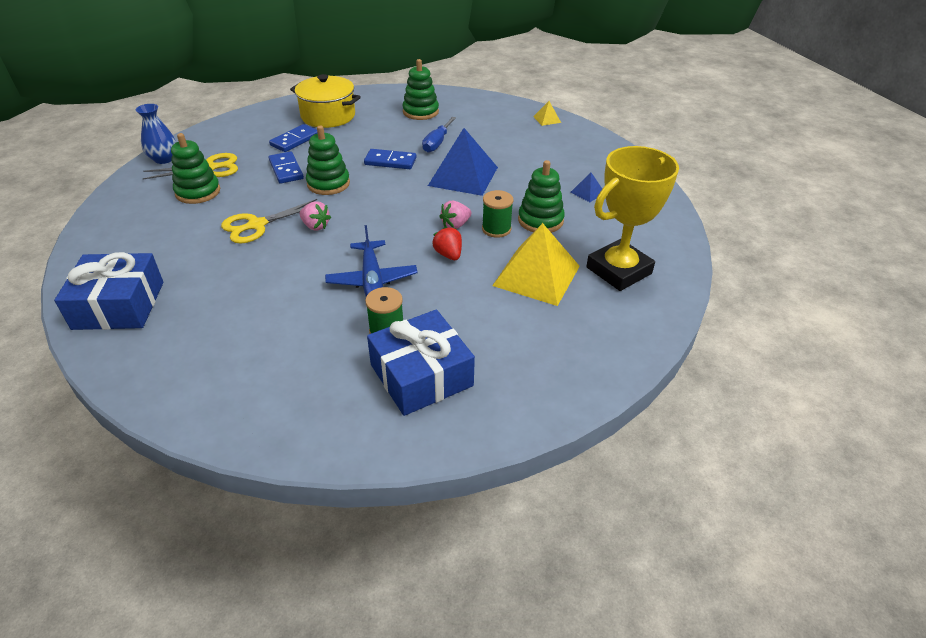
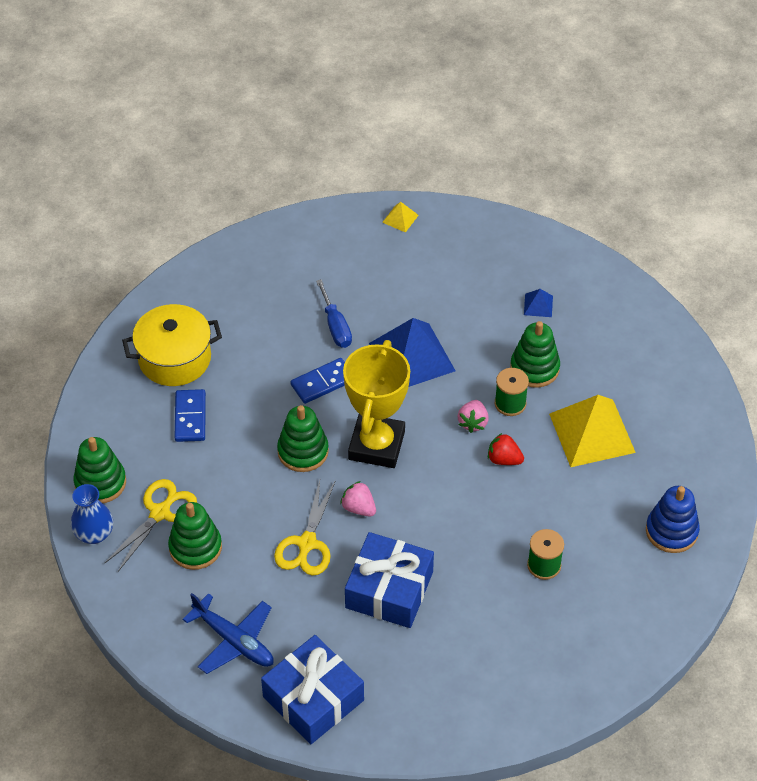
camera: 40 degrees left, 10 degrees up
blue domino [269,151,304,184] -> none
pink strawberry [300,201,331,230] -> pink strawberry turned 135 degrees counterclockwise [340,481,376,517]
blue plane [325,225,418,296] -> blue plane moved to [182,593,274,674]
blue gift [367,310,475,416] -> blue gift moved to [345,532,434,628]
green stacking toy [403,59,439,120] -> green stacking toy moved to [73,437,126,503]
yellow trophy [586,146,679,291] -> yellow trophy moved to [343,340,410,468]
none -> blue stacking toy [646,486,700,553]

